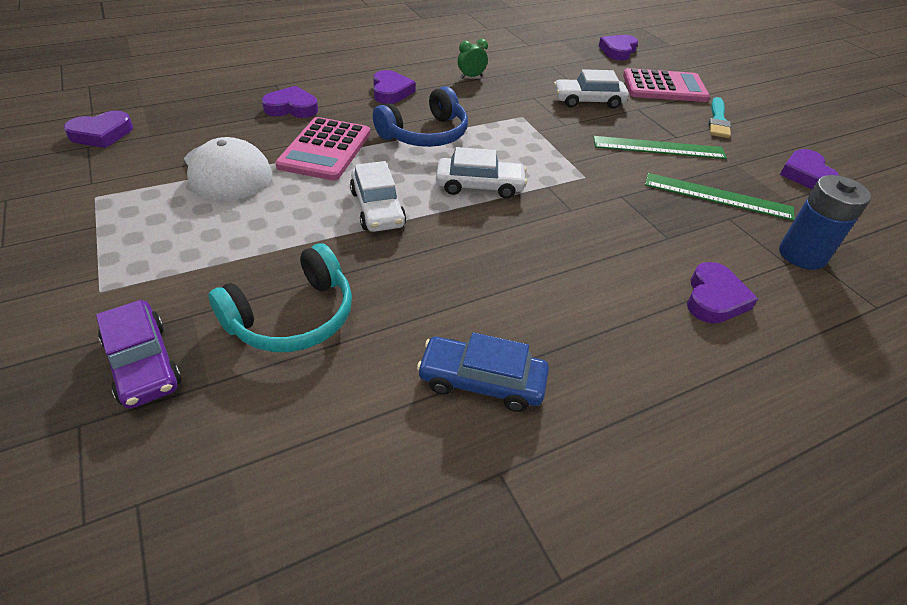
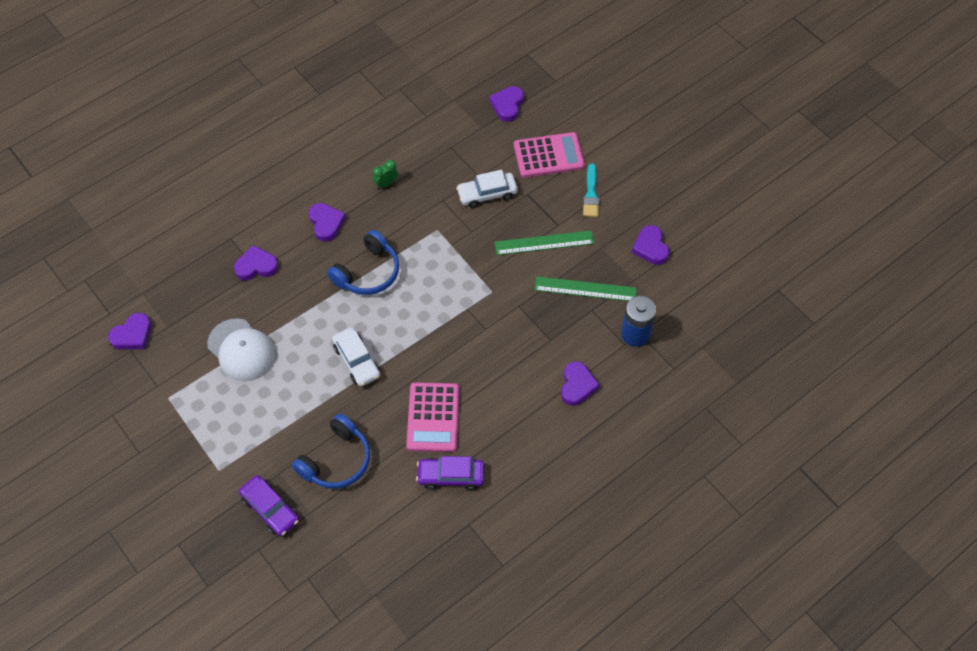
camera: 10 degrees left, 15 degrees up
turquoise headphones [208,243,352,352] -> blue headphones [292,414,370,489]
pink calculator [275,117,371,181] -> pink calculator moved to [406,382,460,452]
blue car [417,333,549,412] -> purple car [416,456,484,490]
white car [436,147,527,199] -> none

